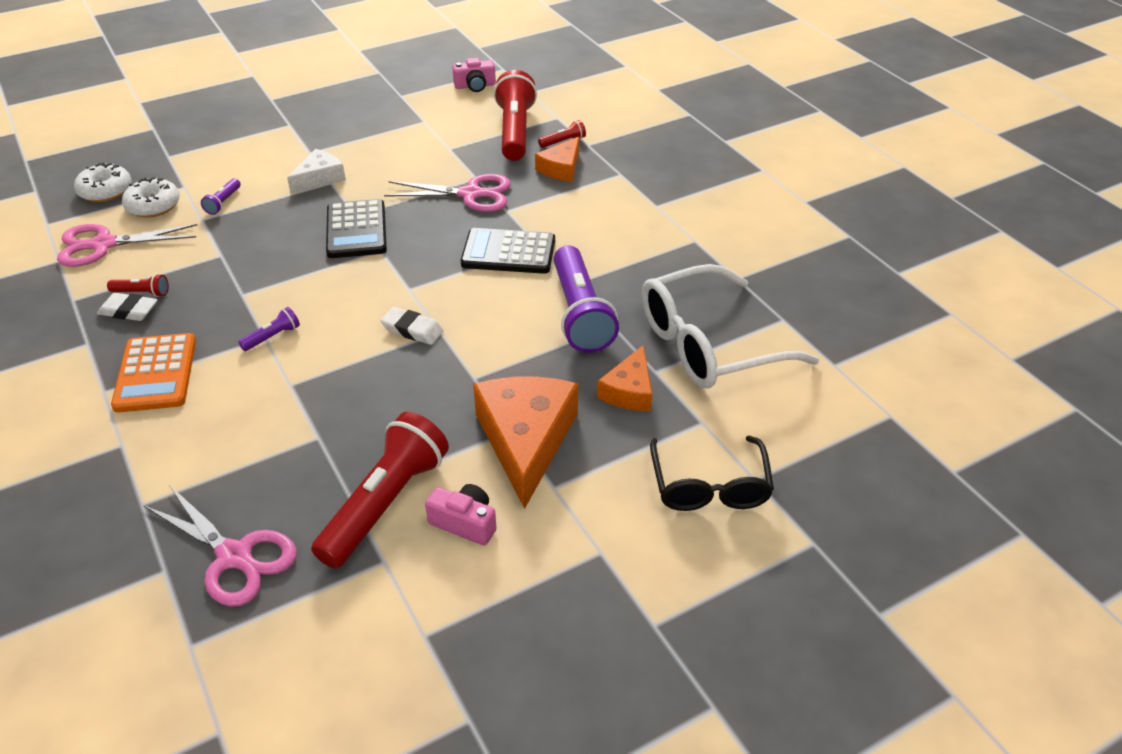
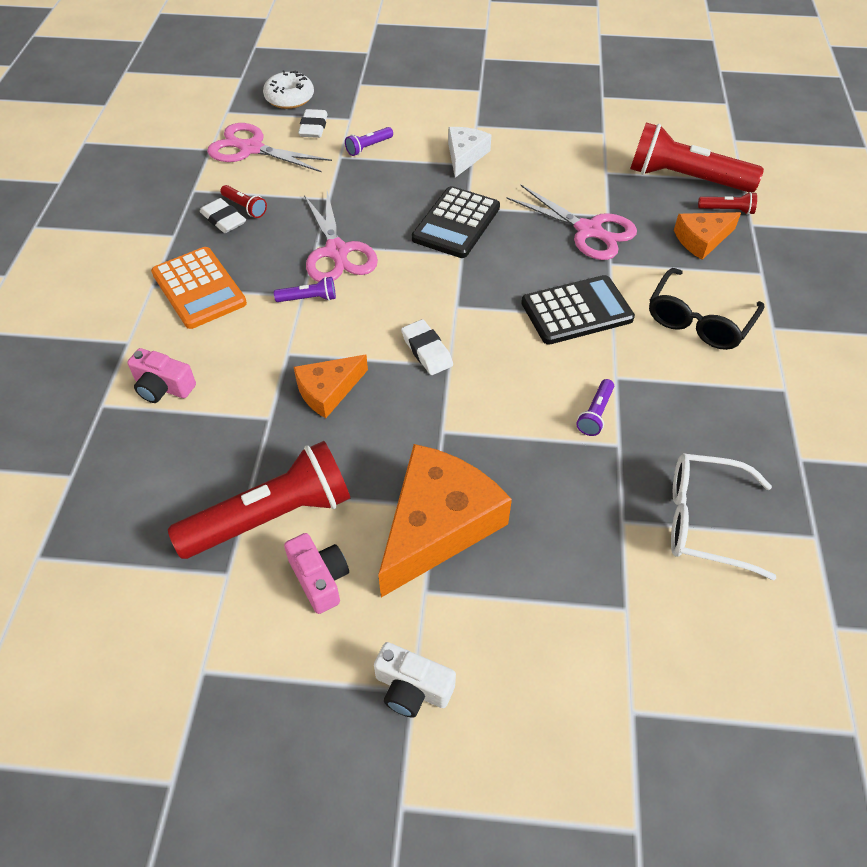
camera: 35 degrees right, 10 degrees up
orange calculator [111,333,196,413] -> orange calculator turned 60 degrees counterclockwise [151,247,247,329]
white donut [122,177,180,218] -> white eraser [298,109,328,138]
pink scissors [143,485,297,607] -> pink scissors moved to [304,191,378,282]
white cheese [287,149,346,193] -> white cheese turned 60 degrees counterclockwise [448,127,491,178]
pink camera [452,58,496,92] -> pink camera moved to [127,348,196,403]
black calculator [461,228,555,274] -> black calculator turned 120 degrees clockwise [521,275,635,345]
red flashlight [494,70,537,161] -> red flashlight turned 105 degrees counterclockwise [630,122,764,193]
purple flashlight [554,245,619,353] -> purple flashlight [576,379,614,436], size x0.43
orange cheese [597,345,652,411] -> orange cheese moved to [294,355,368,418]
white glasses [642,264,819,388] -> white glasses [671,453,776,580], size x0.65
black glasses [650,436,774,511] -> black glasses moved to [649,268,764,350]
none -> white camera [374,642,456,718]

